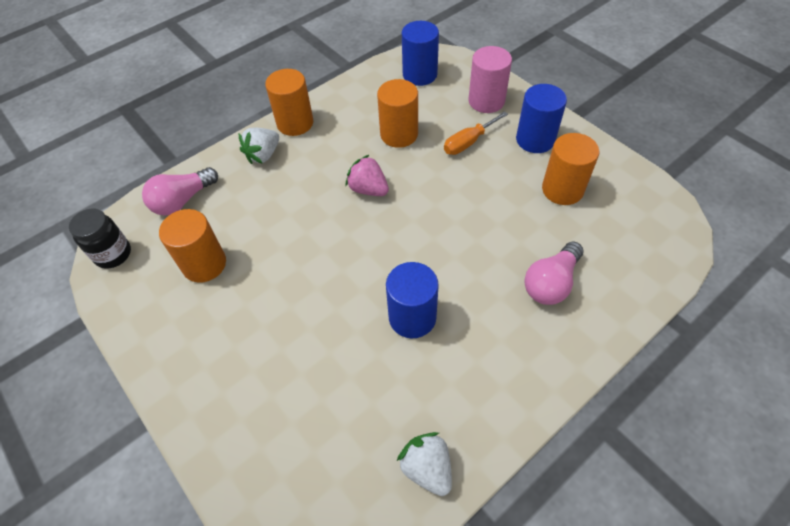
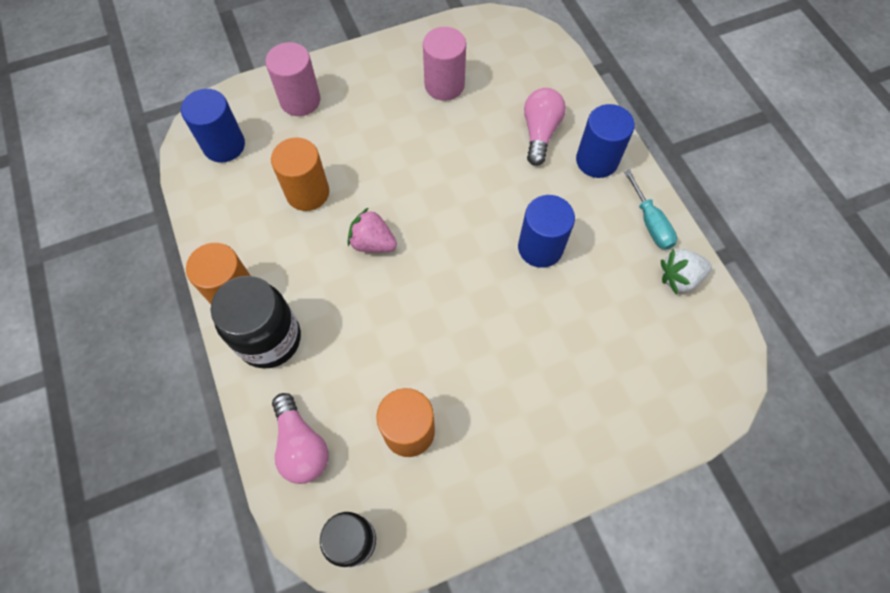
camera: 75 degrees left, 10 degrees up
white strawberry [239,128,279,164] -> black jar [210,276,301,369]
pink strawberry [346,155,389,196] -> pink strawberry turned 60 degrees clockwise [348,208,397,253]
orange screwdriver [444,111,508,155] -> none
blue cylinder [516,84,567,153] -> blue cylinder moved to [576,104,635,178]
pink light bulb [525,242,583,305] -> pink light bulb turned 135 degrees counterclockwise [524,88,566,166]
orange cylinder [542,133,599,205] -> pink cylinder [423,27,466,101]
none -> turquoise screwdriver [624,170,677,250]

